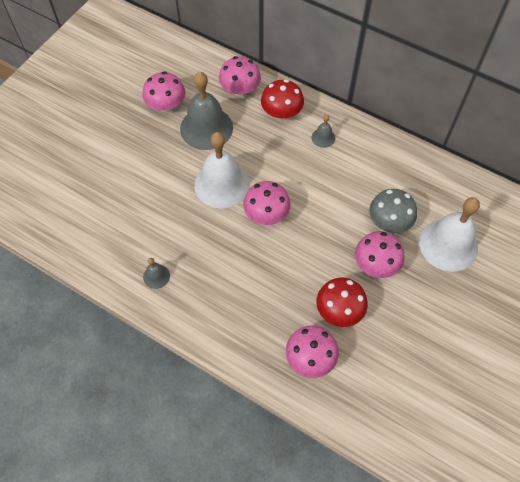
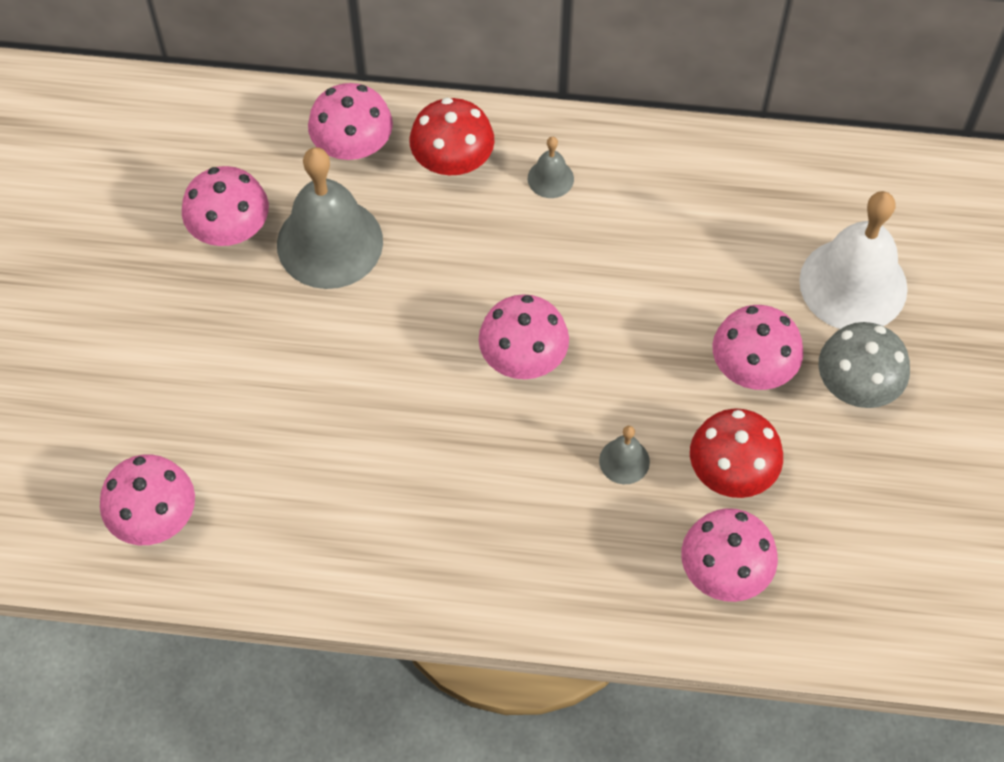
camera: 25 degrees left, 0 degrees up
grey bell [143,258,170,289] -> grey bell moved to [599,426,650,484]
white bell [194,132,250,208] -> none
grey mushroom [369,189,417,233] -> grey mushroom moved to [818,322,910,408]
none -> pink mushroom [100,454,195,545]

